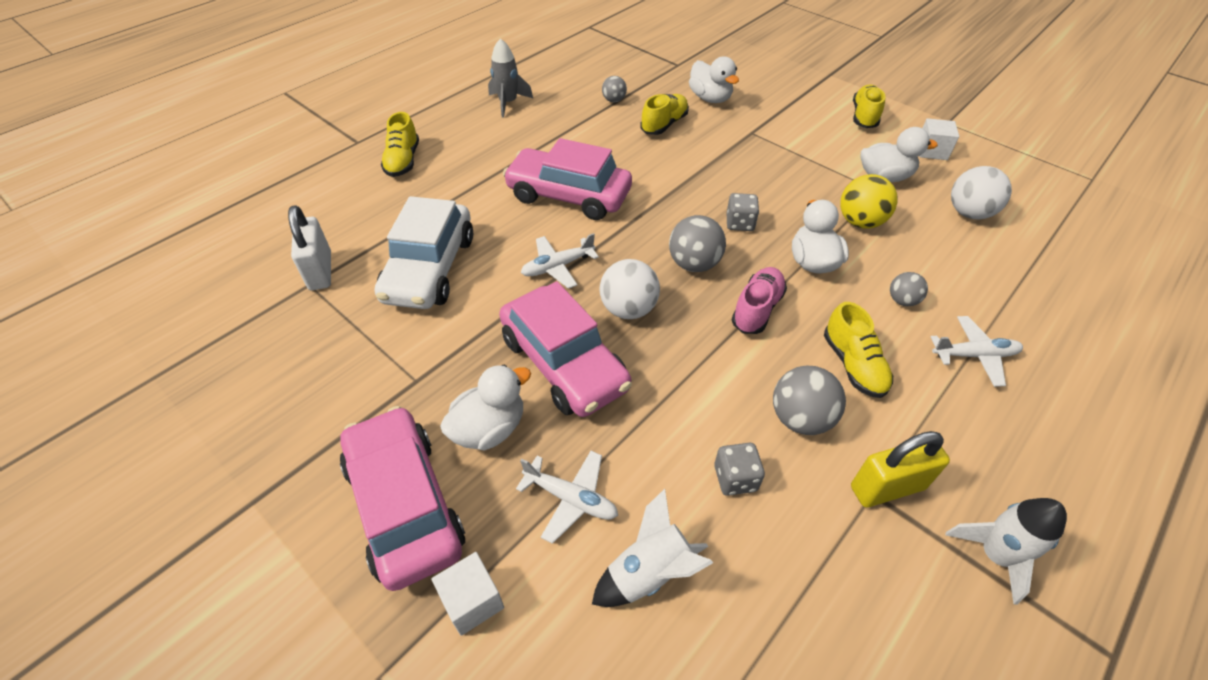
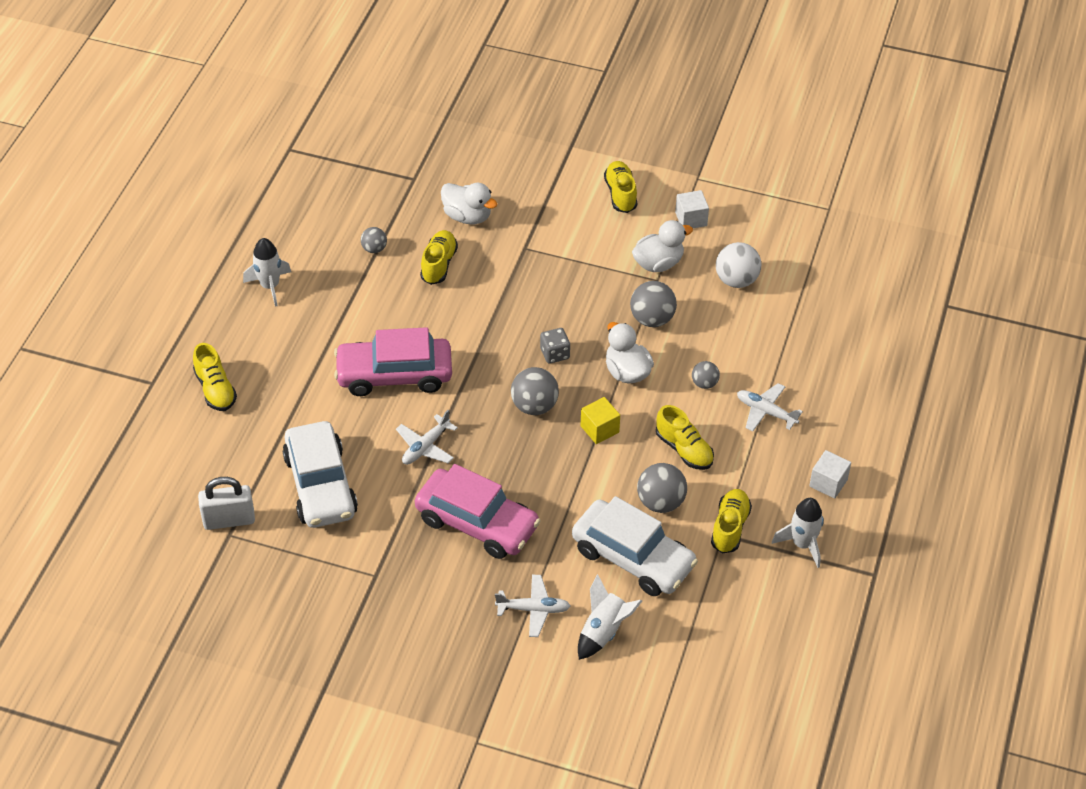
camera: 25 degrees left, 0 degrees up
white padlock [288,205,331,290] -> white padlock turned 60 degrees counterclockwise [198,477,255,530]
pink car [340,406,465,591] -> none
white cube [431,552,504,636] -> white cube moved to [809,450,851,499]
white duck [440,365,531,450] -> none
grey rocket [488,38,533,118] -> white rocket [243,238,291,307]
white ball [600,259,660,319] -> none
grey dice [714,443,765,496] -> white car [572,496,698,596]
pink shoe [732,267,787,334] -> yellow cube [580,397,620,444]
yellow ball [840,174,898,229] -> grey ball [630,281,677,327]
yellow padlock [851,431,950,508] -> yellow shoe [711,489,752,554]
white plane [931,316,1023,387] -> white plane turned 120 degrees counterclockwise [737,383,803,431]

